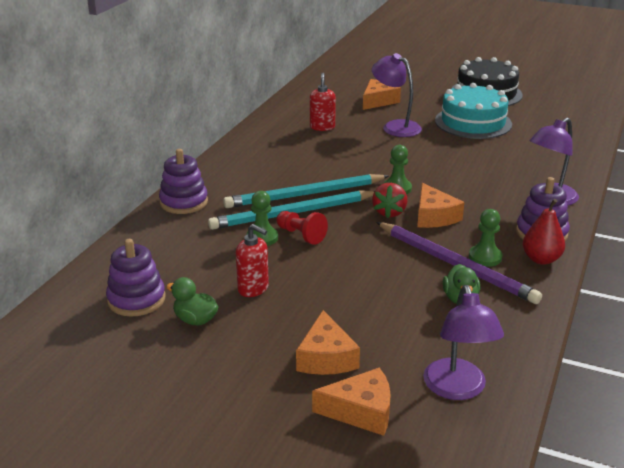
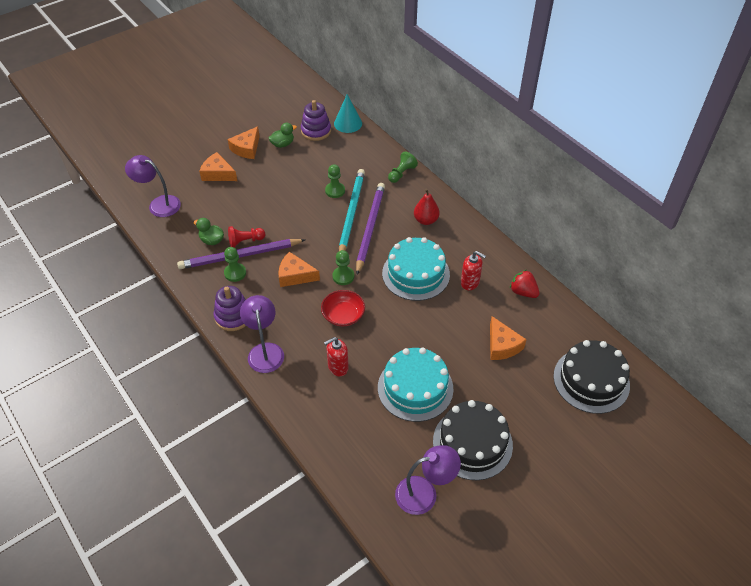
camera: 120 degrees right, 20 degrees up
purple stacking toy [159,149,208,214] -> green pawn [388,152,418,183]
turquoise pencil [223,174,389,208] -> purple pencil [356,183,385,275]
red soap dispenser [236,224,269,297] -> red soap dispenser moved to [324,337,349,376]
red pawn [276,211,328,245] -> red pawn moved to [228,226,265,248]
orange cheese [312,368,391,436] -> orange cheese moved to [228,126,260,159]
purple lamp [372,53,422,137] -> purple lamp moved to [395,445,461,515]
red strawberry [372,183,408,218] -> red strawberry moved to [510,270,540,298]
red pear [523,199,565,265] -> red pear moved to [414,188,440,225]
none -> red bowl [321,290,365,327]
none -> turquoise cone [334,94,362,133]
none -> turquoise cake [382,237,450,301]
none -> black cake [554,340,630,414]

